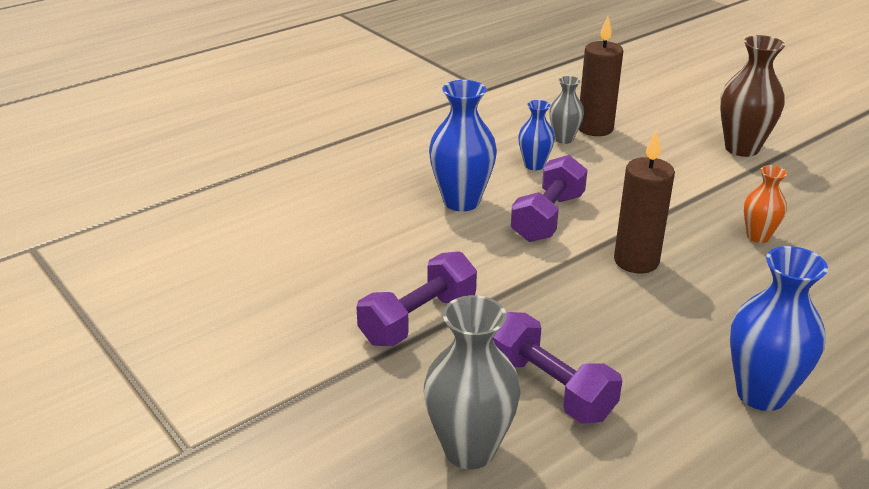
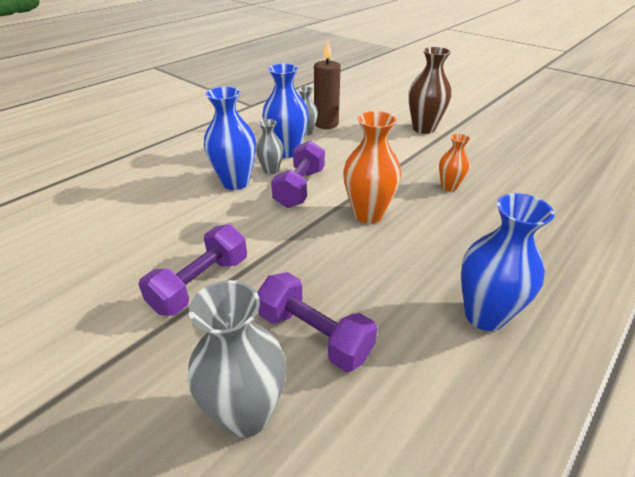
camera: 10 degrees left, 5 degrees up
blue vase [518,100,555,170] -> blue vase [262,64,308,158], size x1.73
brown candle [614,130,675,273] -> orange vase [343,111,401,224]
none -> grey vase [256,119,283,174]

